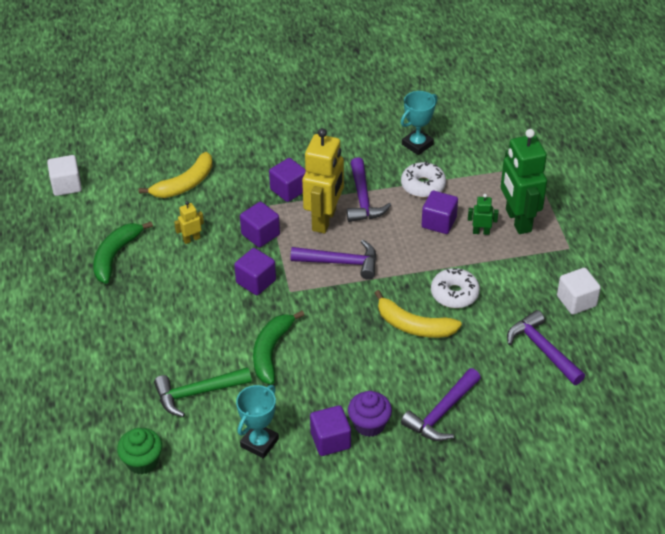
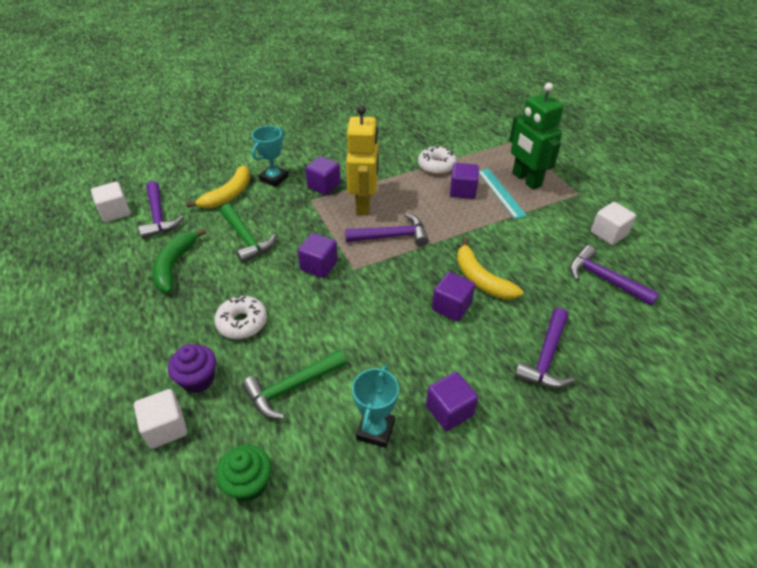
camera: 15 degrees left, 0 degrees up
yellow robot [174,201,204,244] -> green hammer [220,204,277,263]
purple cube [240,202,280,248] -> purple cube moved to [432,272,475,321]
green banana [253,311,304,385] -> none
purple hammer [347,157,391,222] -> purple hammer moved to [139,181,184,239]
purple cupcake [348,391,392,437] -> purple cupcake moved to [168,344,216,393]
yellow banana [375,290,462,338] -> yellow banana turned 45 degrees clockwise [457,238,523,300]
turquoise trophy [401,91,438,155] -> turquoise trophy moved to [252,126,289,187]
white donut [431,268,480,308] -> white donut moved to [214,296,267,339]
green robot [468,194,498,235] -> turquoise ruler [479,169,527,219]
none -> white cube [134,389,187,449]

